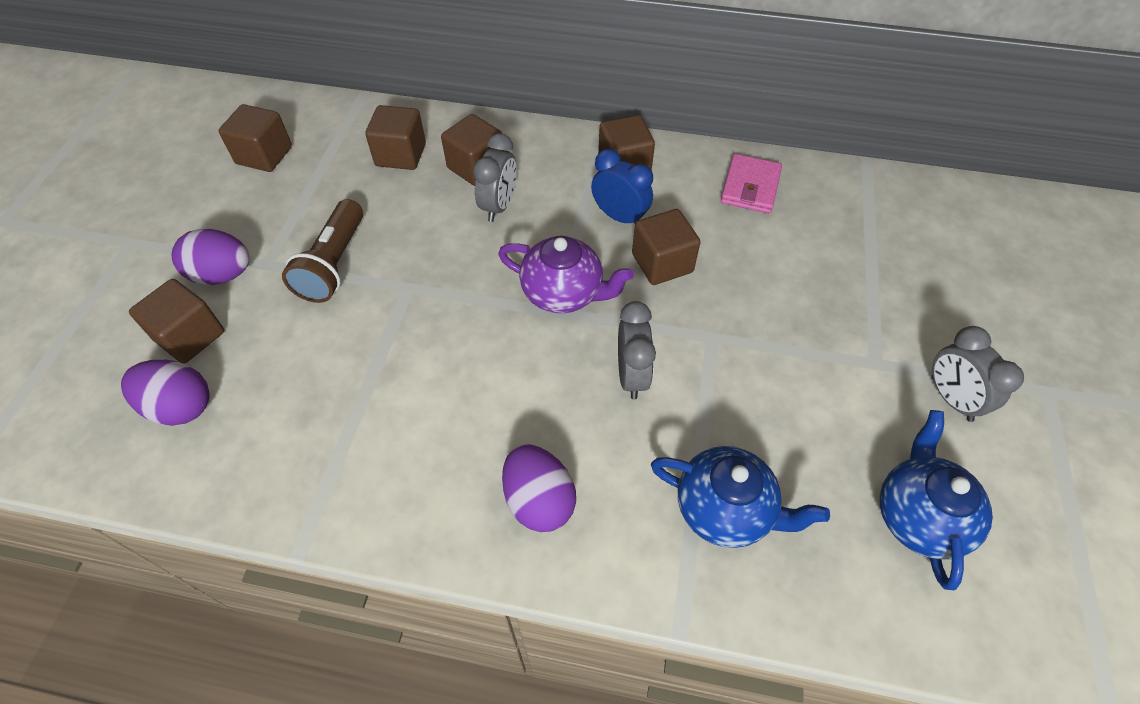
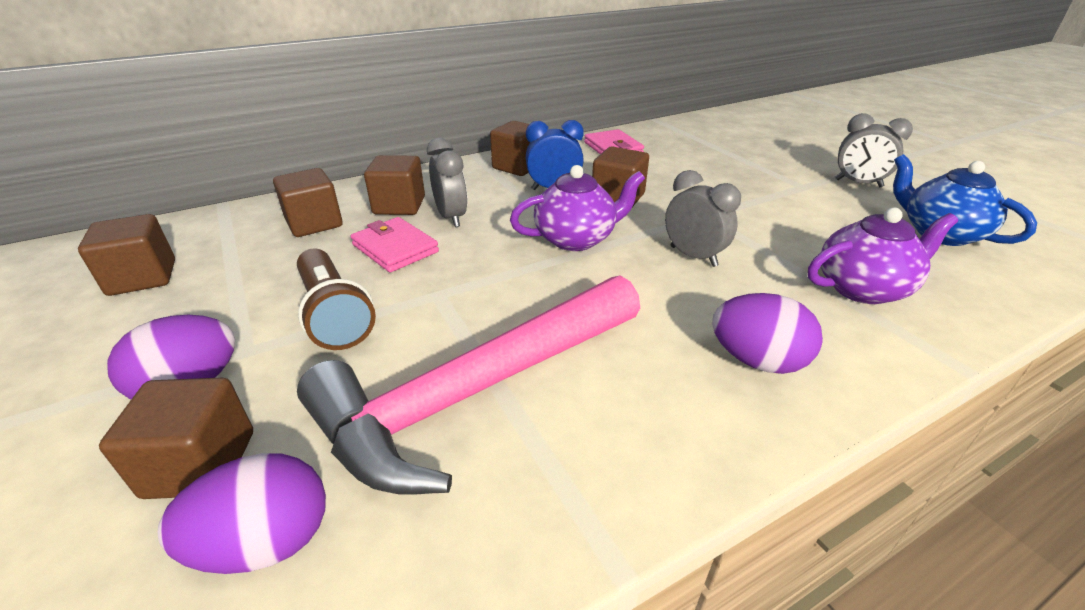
camera: 40 degrees left, 20 degrees down
blue teapot [651,446,830,548] -> purple teapot [808,208,958,304]
none -> pink hammer [297,275,640,494]
none -> pink wallet [351,217,439,272]

